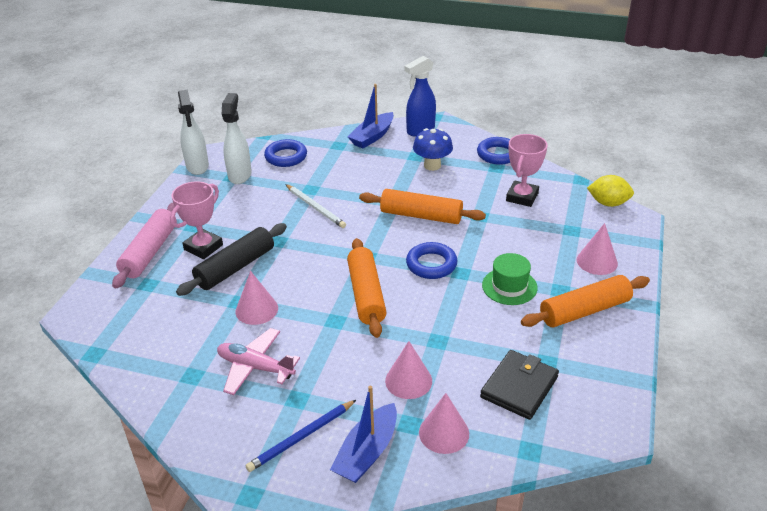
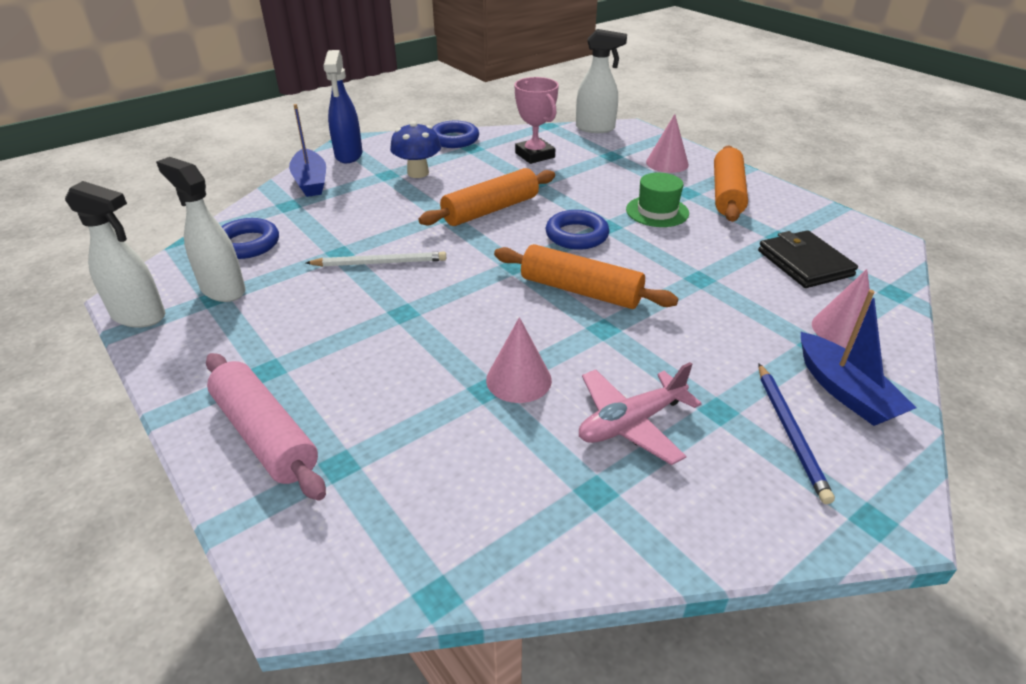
camera: 55 degrees left, 0 degrees up
pink trophy [170,181,223,259] -> none
black rolling pin [176,223,287,296] -> none
pink cone [385,341,432,399] -> none
yellow lemon [587,175,634,207] -> white spray bottle [576,29,627,133]

